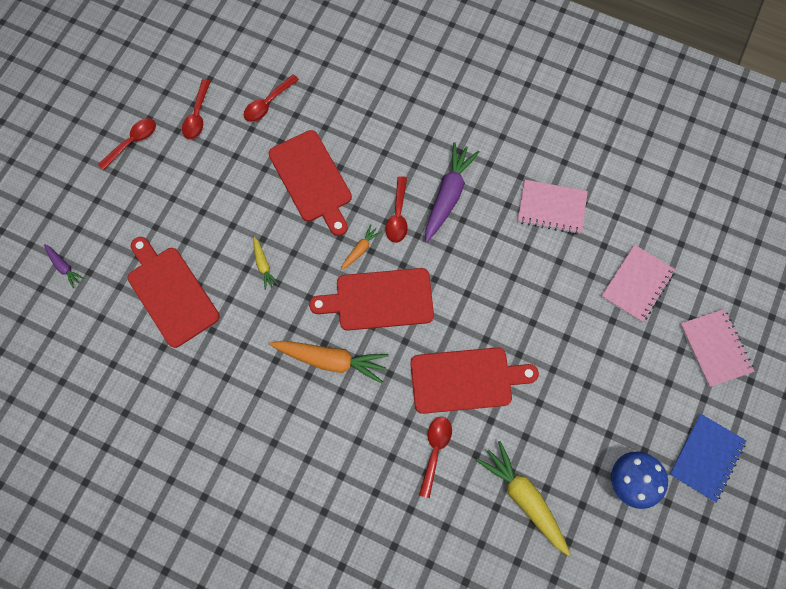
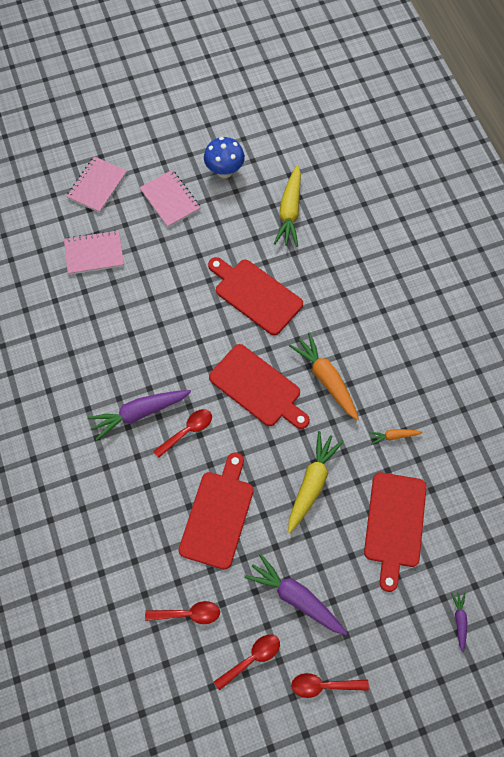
camera: 135 degrees left, 5 degrees down
yellow carrot [254,237,279,290] -> yellow carrot [288,431,344,533], size x1.99
orange carrot [341,224,382,270] -> orange carrot moved to [369,429,422,444]
red spoon [419,417,452,498] -> none
pink notebook [517,180,588,234] -> pink notebook moved to [139,170,201,227]
blue notebook [669,414,746,503] -> none
none -> purple carrot [244,554,347,635]

